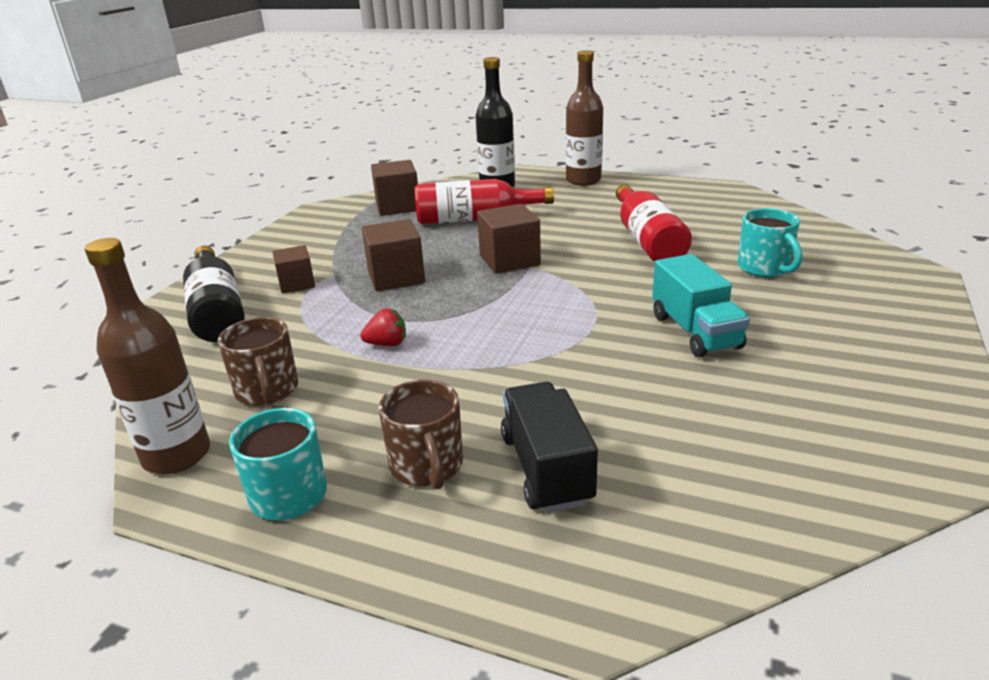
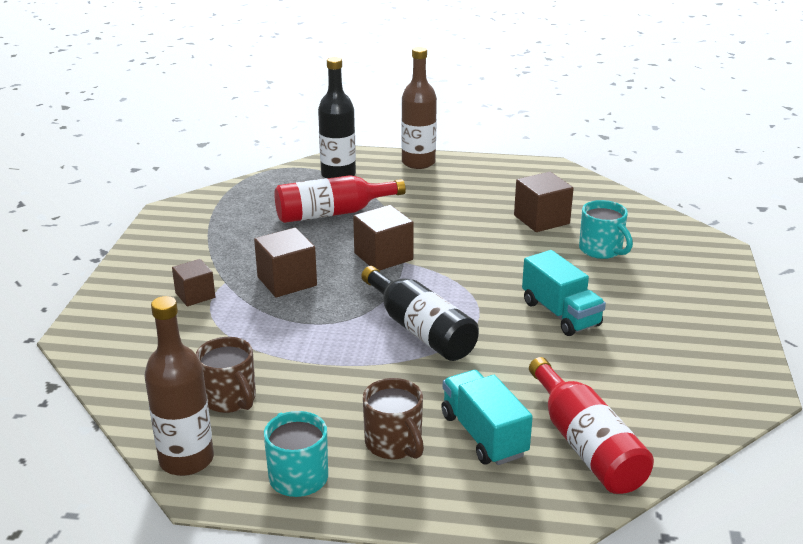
camera: 15 degrees left, 0 degrees up
black bottle [183,246,245,342] -> black bottle moved to [361,266,479,361]
red strawberry [360,308,406,346] -> none
brown cube [371,160,418,216] -> brown cube moved to [514,172,574,232]
black truck [501,382,598,513] -> turquoise truck [441,370,533,465]
red bottle [616,184,692,262] -> red bottle moved to [529,357,654,494]

